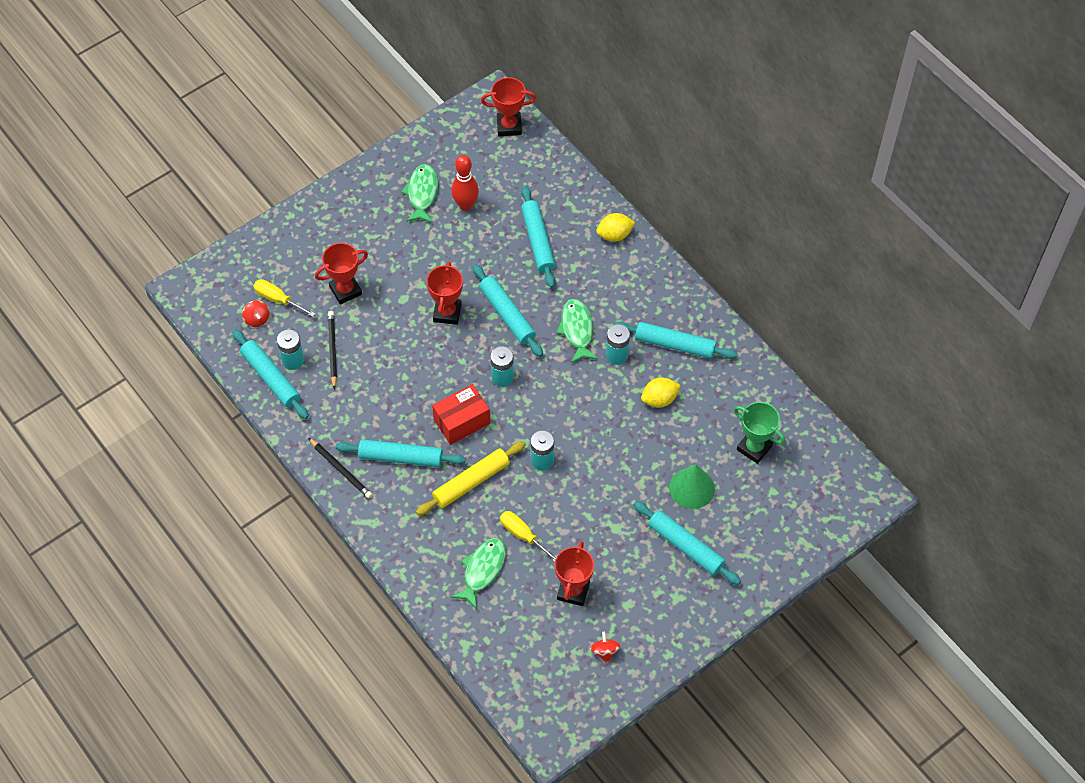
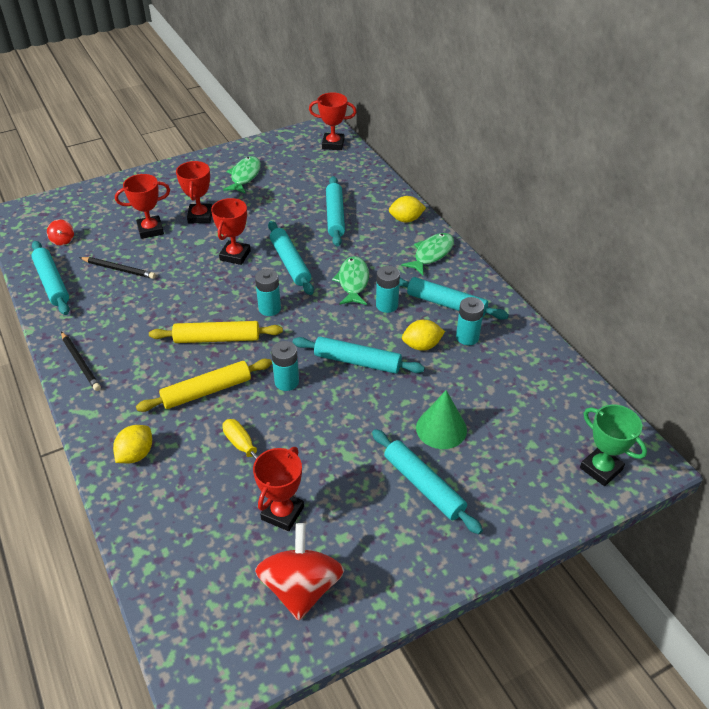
camera: 10 degrees right, 15 degrees down
yellow screwdriver [253,279,316,317] -> none
turquoise battery [277,329,304,370] -> turquoise battery moved to [456,297,484,345]
black pencil [328,311,337,389] -> black pencil turned 105 degrees clockwise [79,257,156,279]
turquoise rolling pin [336,439,465,467] -> turquoise rolling pin moved to [293,336,425,374]
red box [432,384,490,445] -> yellow rolling pin [149,321,283,343]
red bowling pin [451,155,479,211] -> none
green fish [451,538,506,609] -> green fish moved to [401,233,454,275]
red spinning top [590,632,621,663] -> red spinning top [255,523,344,621], size x2.26
green trophy [734,402,785,464] -> green trophy moved to [580,404,647,486]
none -> yellow lemon [113,425,152,463]
none -> red trophy [176,161,212,223]

